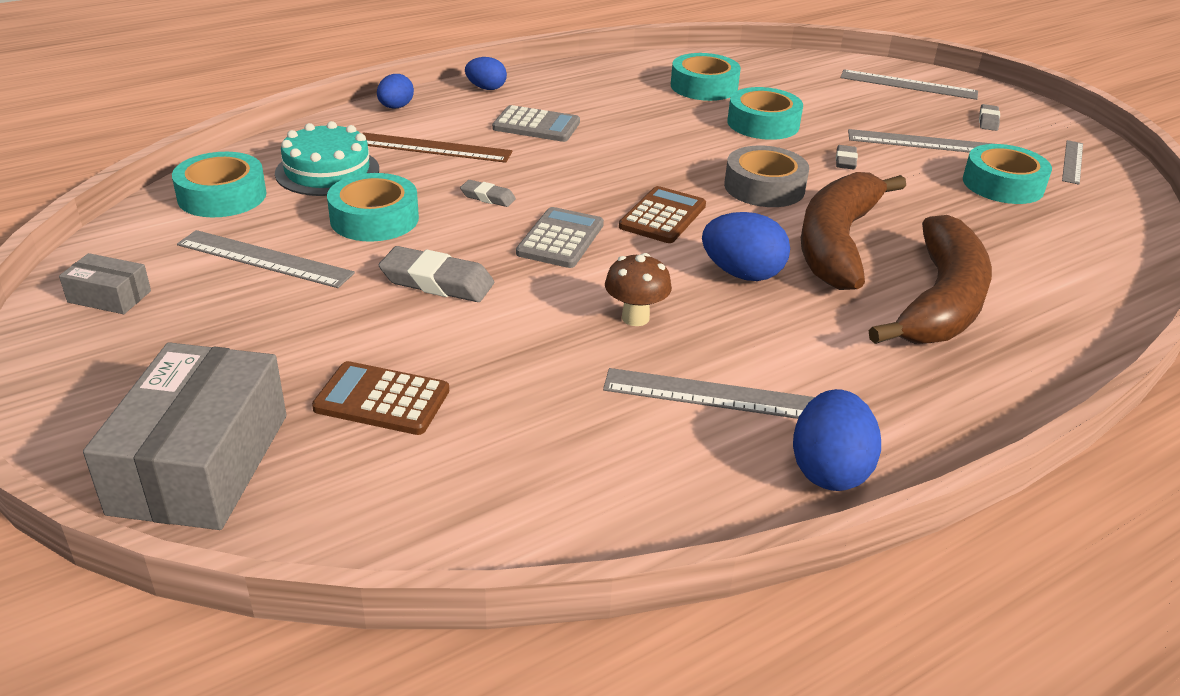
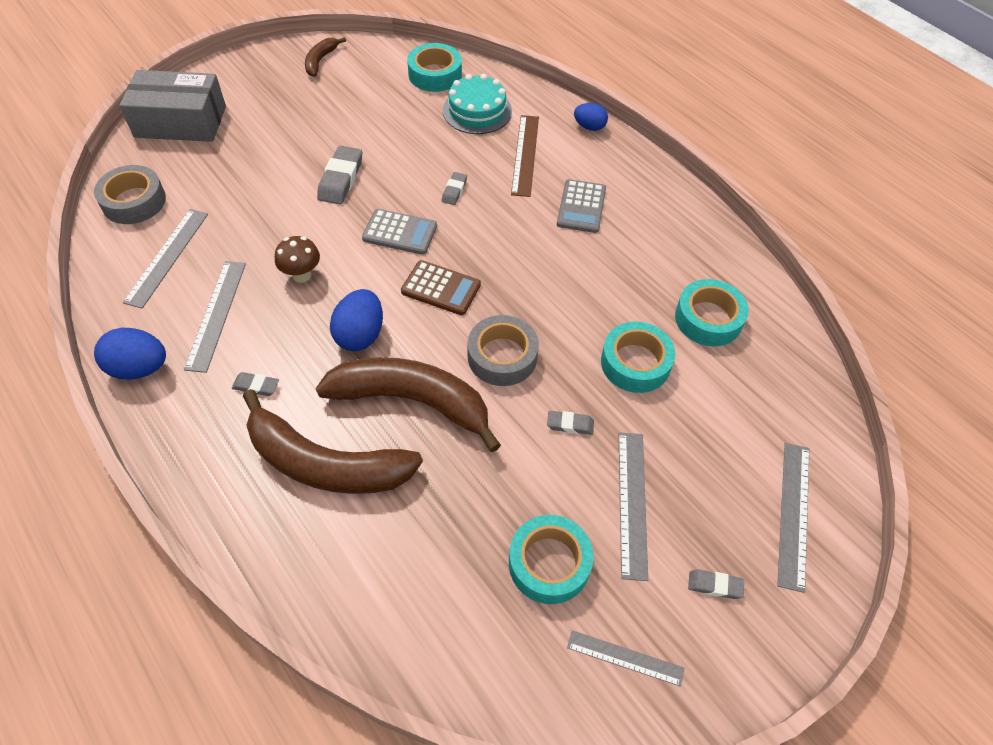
camera: 85 degrees right, 20 degrees up
grey box [59,253,151,314] -> brown banana [305,37,346,77]
grey ruler [177,230,355,288] -> grey ruler moved to [123,209,208,309]
brown calculator [312,361,449,435] -> none
turquoise tape [327,173,419,242] -> none
blue egg [465,57,507,90] -> none
none -> grey tape [94,165,166,224]
none -> grey eraser [232,372,279,396]

